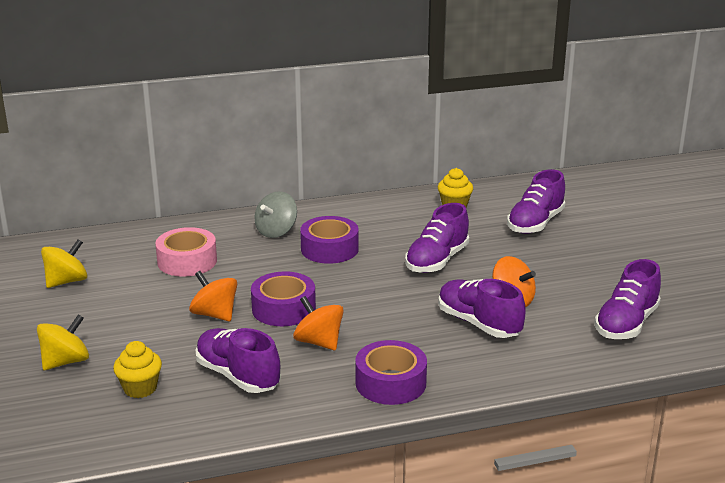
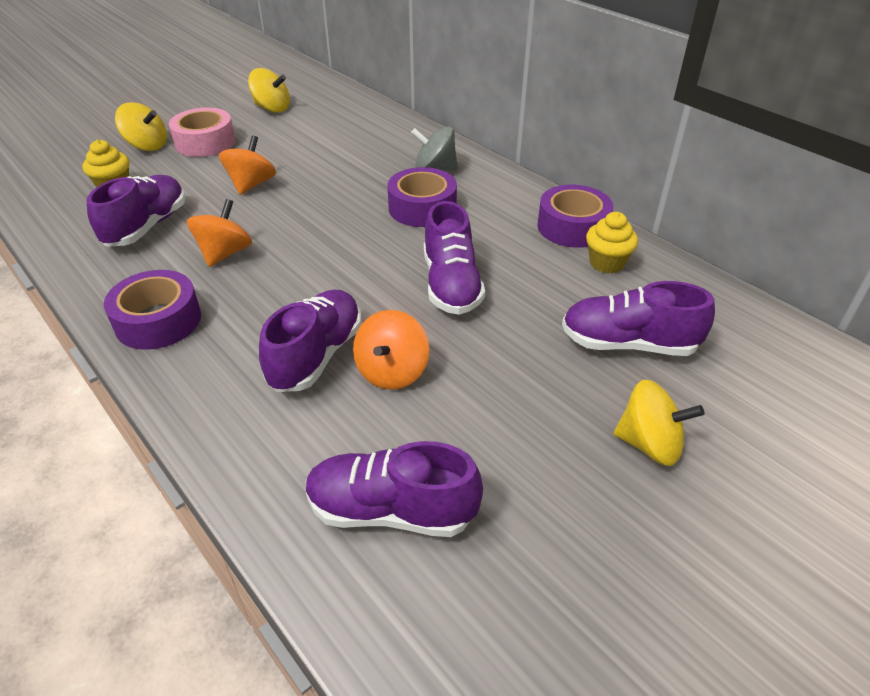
camera: 65 degrees right, 15 degrees up
pink tape [155,227,217,277] -> pink tape moved to [169,108,236,157]
purple tape [251,271,316,326] -> purple tape moved to [537,185,613,248]
purple shoe [405,203,469,273] -> purple shoe turned 105 degrees counterclockwise [424,201,485,315]
none -> yellow spinning top [614,380,704,466]

